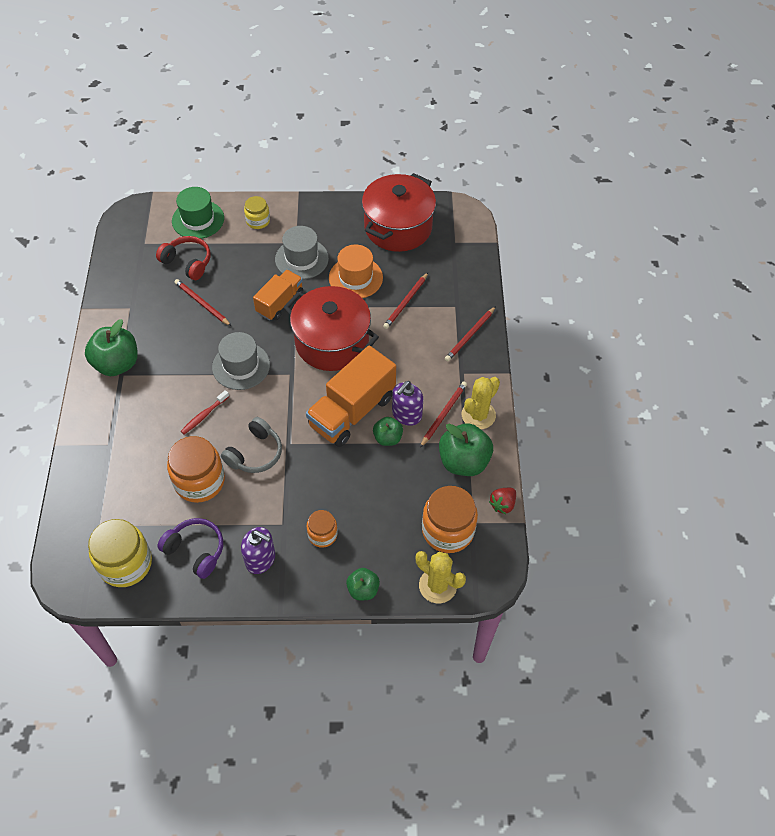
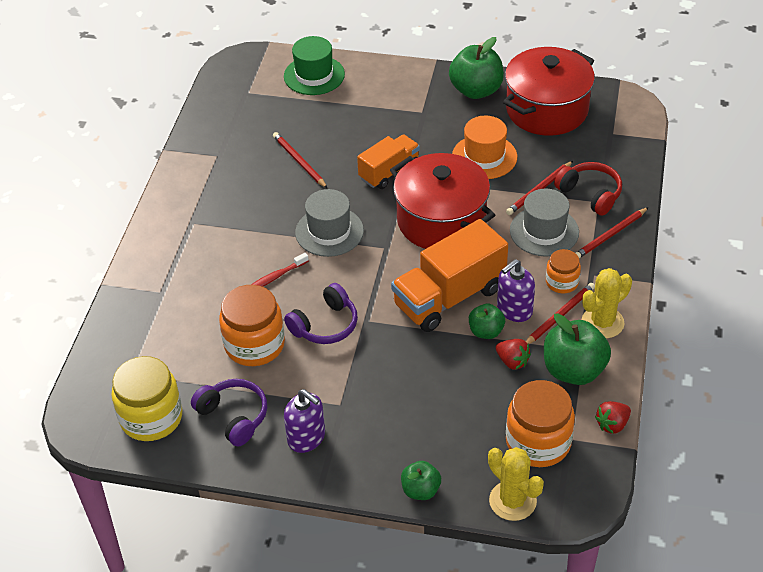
camera: 15 degrees right, 10 degrees down
green apple [85,319,138,376] -> green apple moved to [449,37,504,99]
red headphones [156,236,211,280] -> red headphones moved to [554,162,622,216]
grey headphones [221,417,282,473] -> purple headphones [284,283,358,344]
yellow jar [244,196,270,229] -> none
grey hat [275,226,329,279] -> grey hat moved to [510,189,579,257]
orange jar [307,510,338,548] -> orange jar moved to [546,249,581,293]
none -> red strawberry [496,339,531,370]

